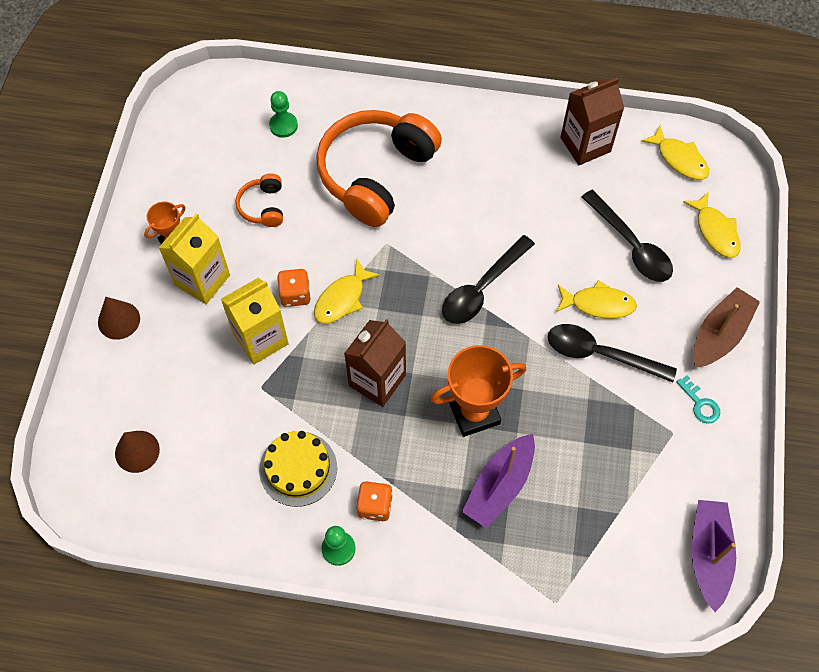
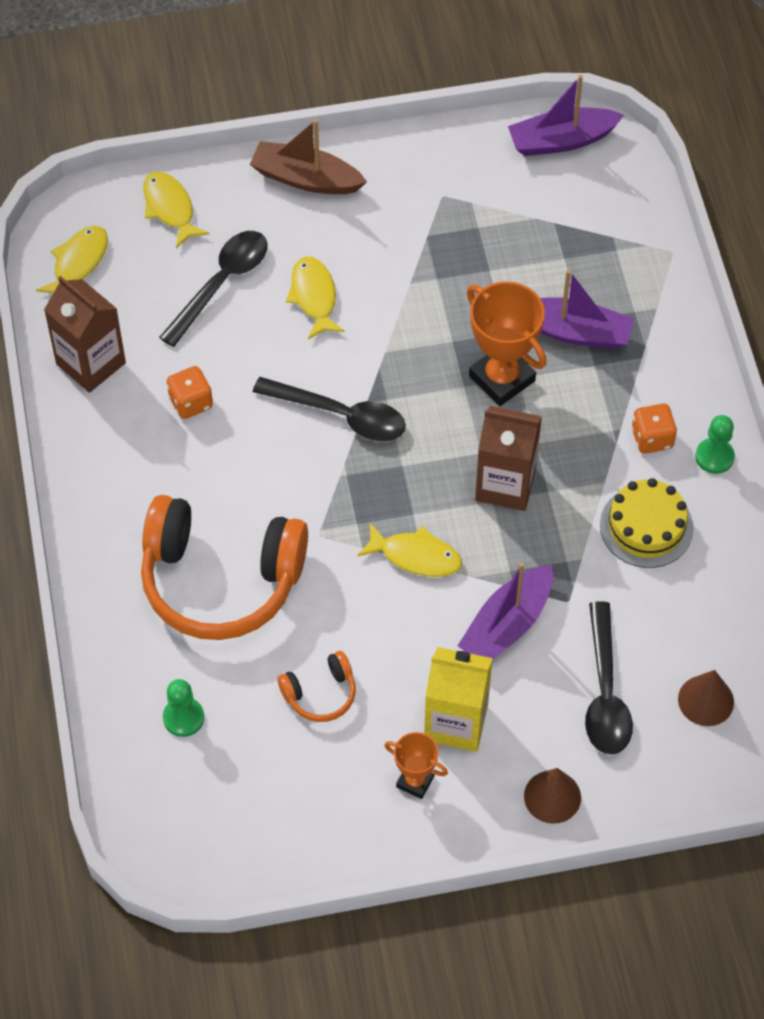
camera: 110 degrees left, 5 degrees down
yellow carton [221,278,289,365] -> purple boat [458,562,553,660]
orange dice [277,269,311,307] -> orange dice moved to [167,366,213,419]
black spoon [548,324,677,383] -> black spoon moved to [585,601,633,755]
turquoise key [676,376,720,424] -> none
yellow fish [683,191,741,258] -> yellow fish turned 75 degrees counterclockwise [143,171,209,248]

